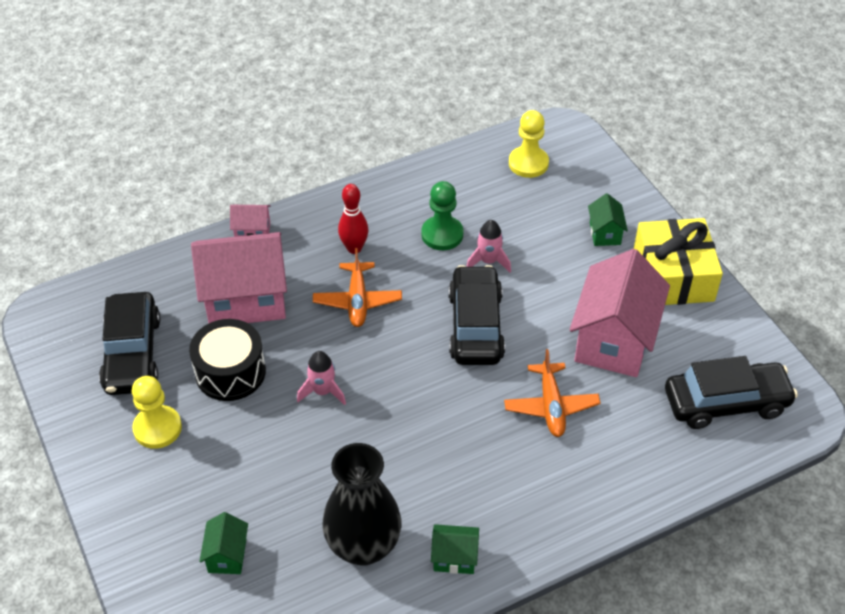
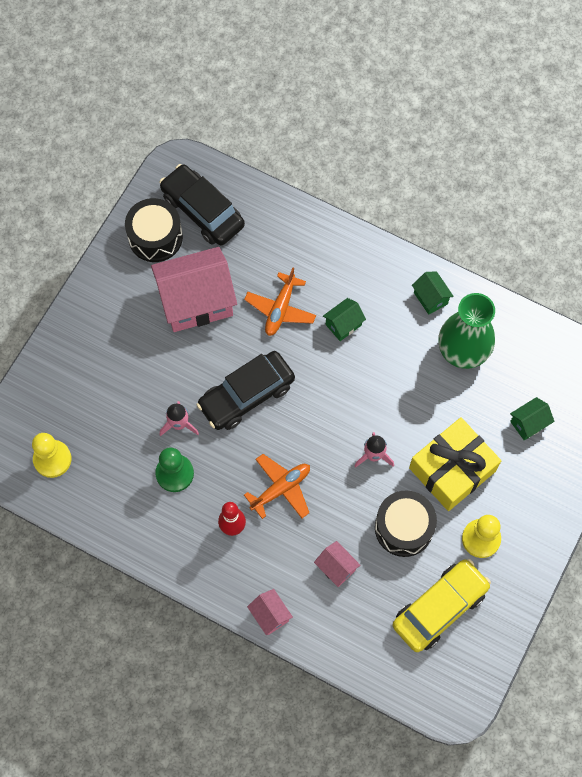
camera: 125 degrees left, 20 degrees up
black car [99,292,160,395] -> yellow car [393,559,491,652]
pink house [191,232,287,323] -> pink house [314,541,360,587], size x0.45
black vase [322,443,401,566] -> green vase [439,293,495,369]
orange plane [504,349,601,437] -> orange plane turned 150 degrees clockwise [244,267,316,336]
green house [588,193,628,246] -> green house moved to [323,298,366,341]
yellow gift [634,218,723,305] -> yellow gift moved to [409,417,501,511]
none -> black drum [125,198,183,262]

